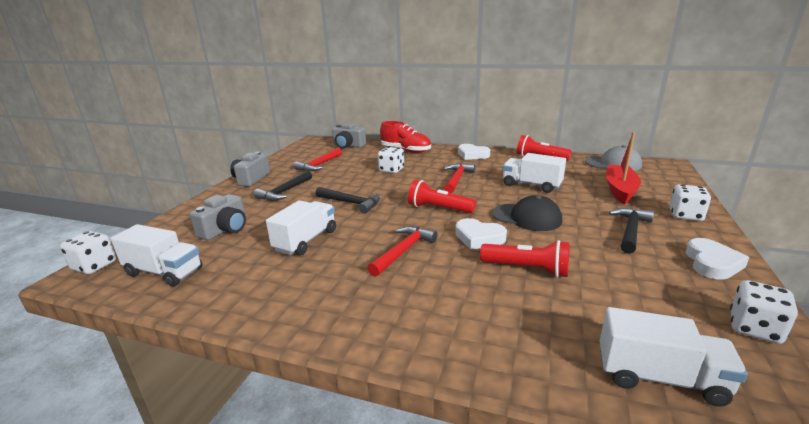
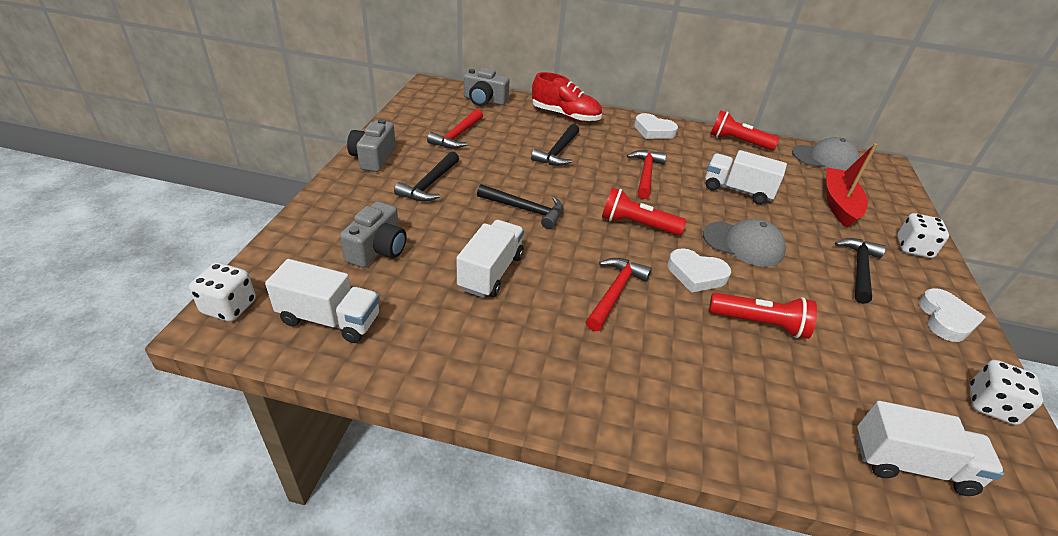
camera: 10 degrees left, 15 degrees up
white dice [378,147,404,173] -> black hammer [531,124,579,166]
black cap [492,195,562,231] -> grey cap [703,219,786,267]

